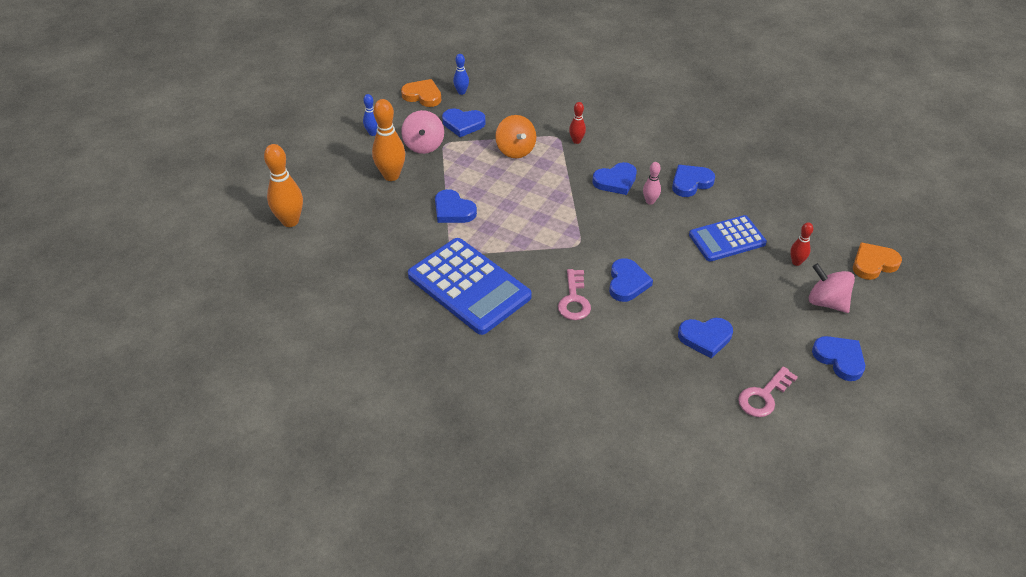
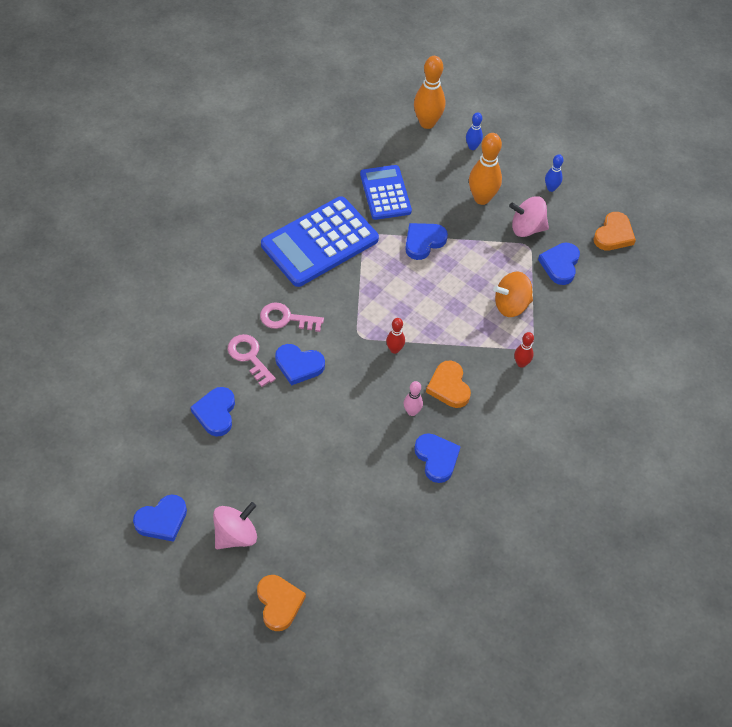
camera: 95 degrees right, 10 degrees up
blue bowling pin [453,54,469,95] -> blue bowling pin moved to [466,112,483,150]
blue heart [592,162,637,195] -> orange heart [426,361,471,408]
blue calculator [689,215,767,262] -> blue calculator moved to [360,165,412,220]
pink key [738,366,798,417] -> pink key moved to [228,334,276,387]
red bowling pin [790,222,813,266] -> red bowling pin moved to [386,318,405,354]

